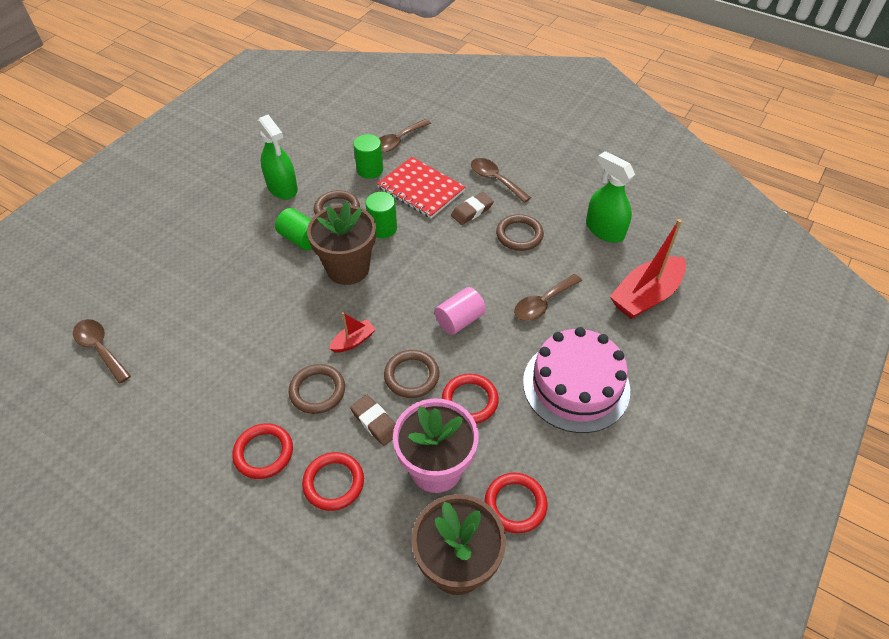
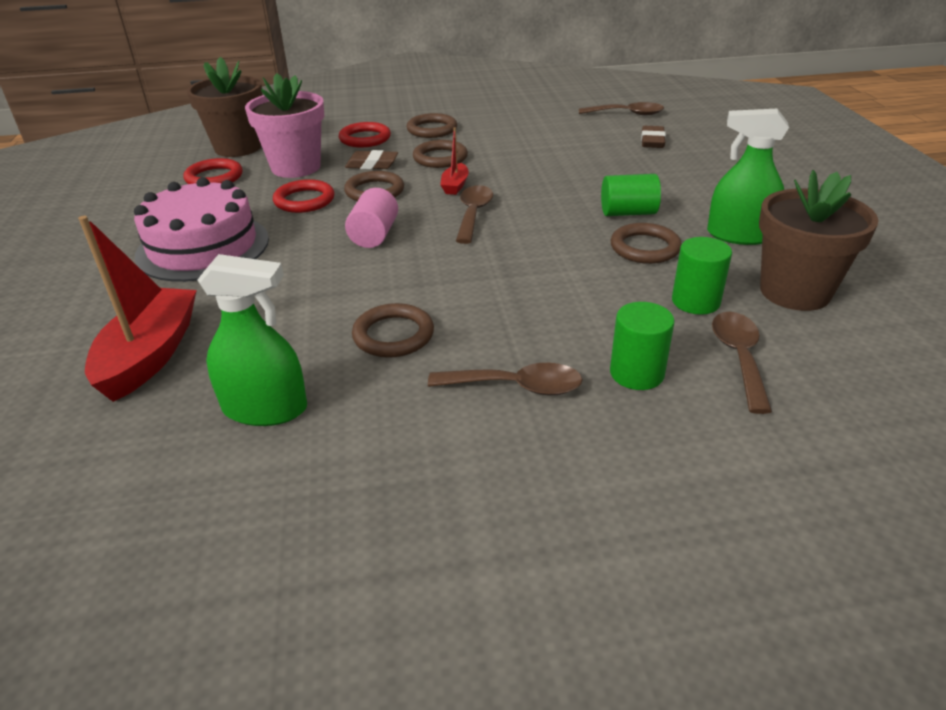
camera: 140 degrees right, 15 degrees down
red ring [232,423,293,479] -> brown ring [407,113,457,138]
brown flower pot [307,201,376,285] -> brown flower pot moved to [759,170,879,311]
green cylinder [365,192,397,238] -> green cylinder moved to [610,302,675,390]
red notebook [377,157,465,218] -> none
brown eraser [451,192,494,225] -> brown eraser moved to [641,126,666,148]
brown spoon [514,274,582,321] -> brown spoon moved to [456,185,493,244]

